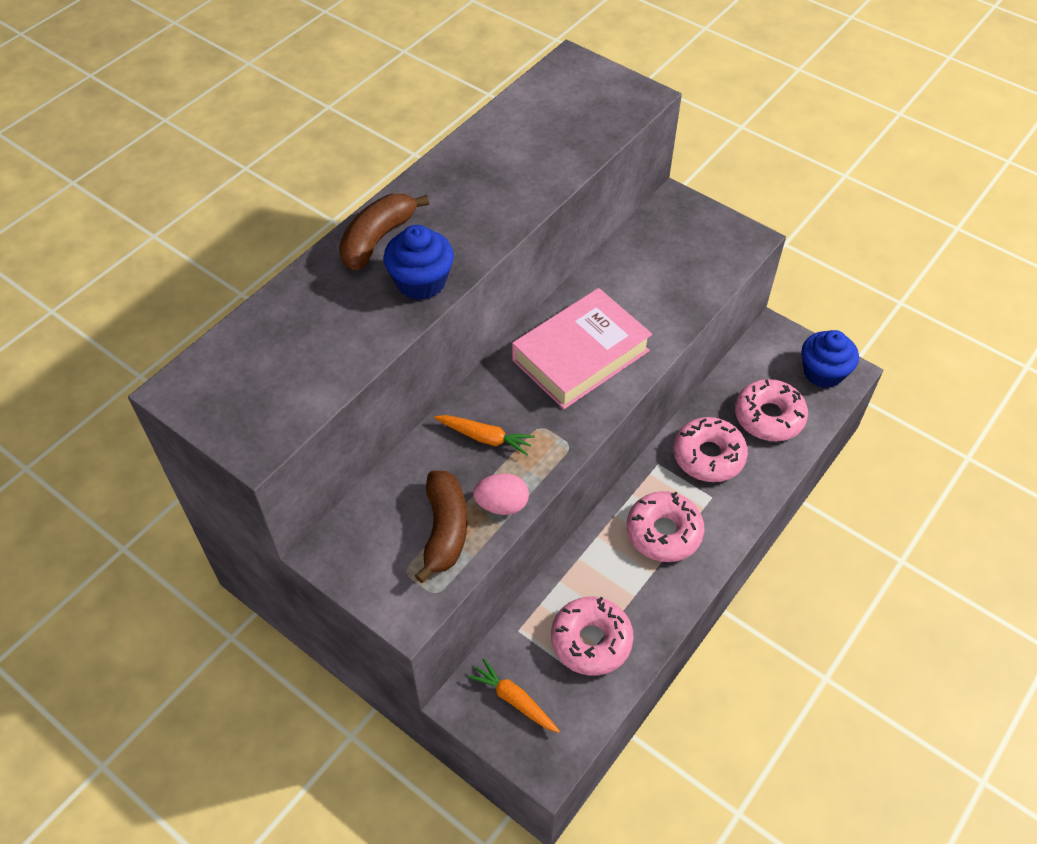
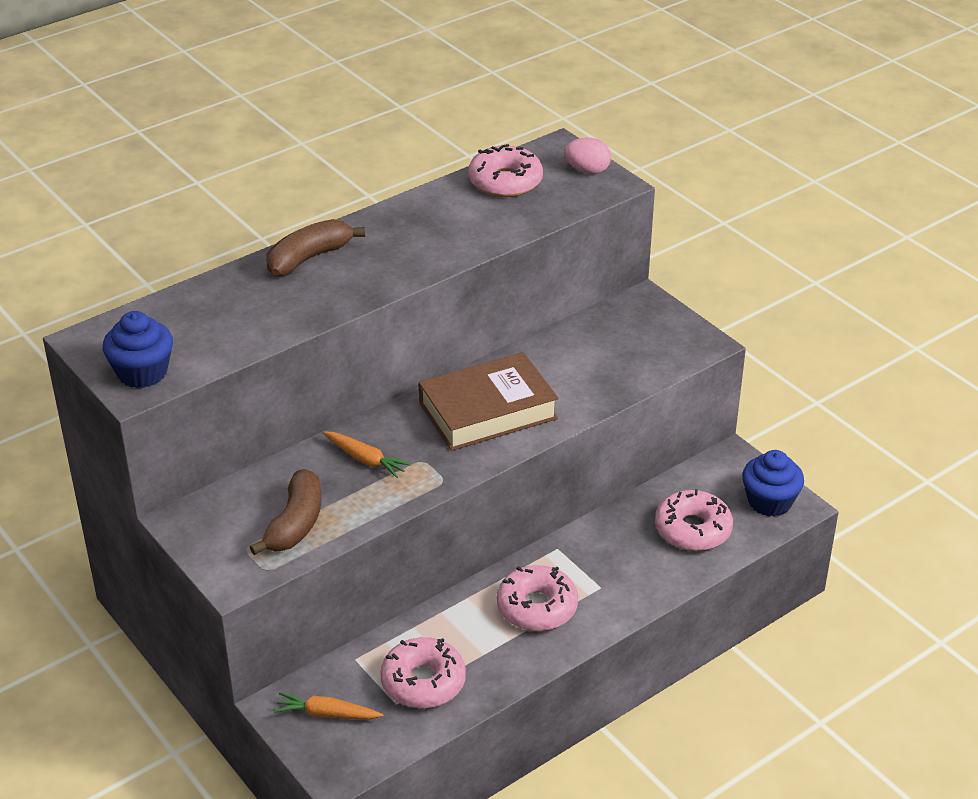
camera: 15 degrees right, 15 degrees down
blue cupcake [383,225,454,300] -> blue cupcake moved to [103,311,173,388]
orange carrot [468,658,560,733] -> orange carrot turned 45 degrees counterclockwise [274,692,383,719]
pink egg [473,473,529,515] -> pink egg moved to [564,138,611,174]
pink book [512,288,652,409] -> brown book [419,352,558,451]
pink donut [673,417,748,482] -> pink donut moved to [468,144,543,197]

